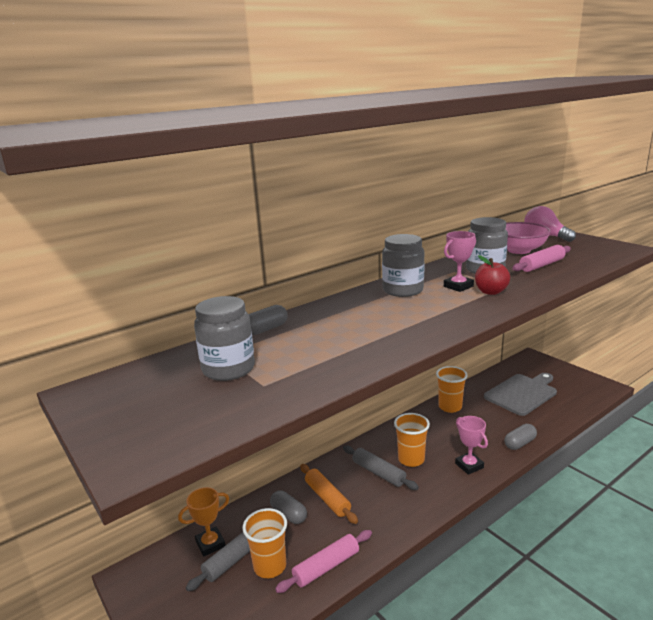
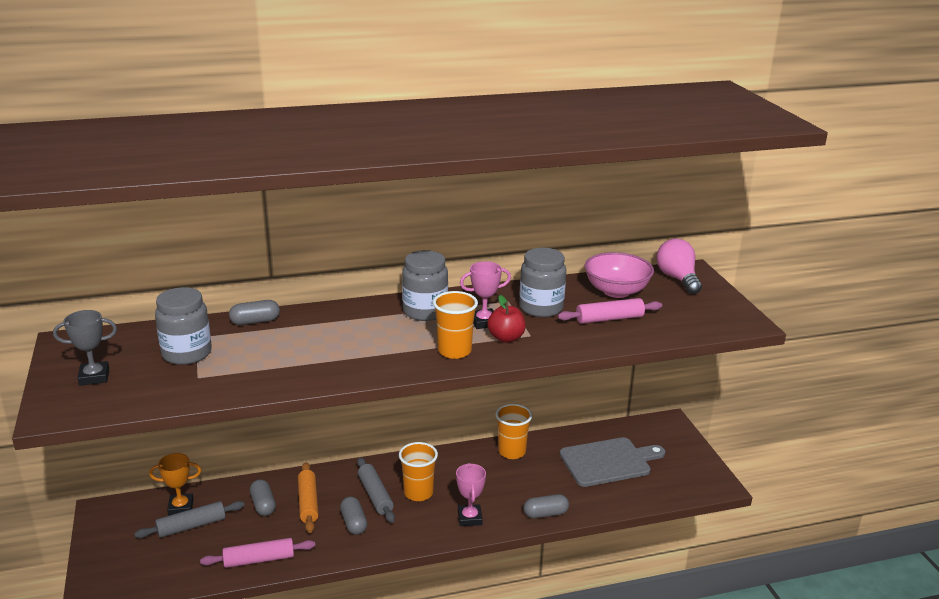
camera: 20 degrees right, 5 degrees up
orange cup [243,508,287,578] -> orange cup moved to [433,291,478,359]
none -> grey trophy [53,310,117,386]
none -> grey capsule [340,496,367,535]

